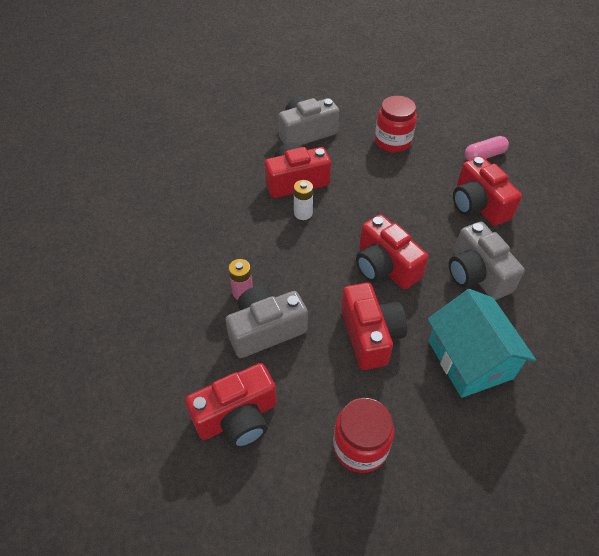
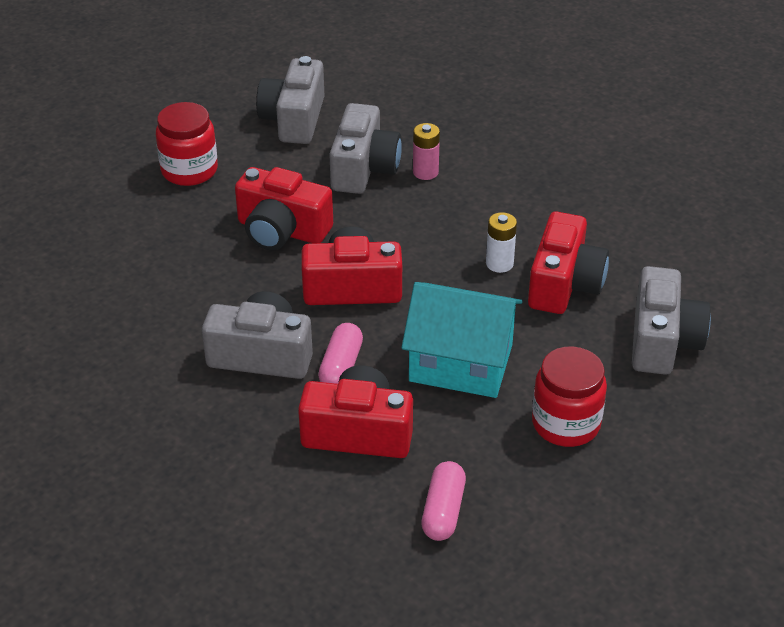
camera: 125 degrees right, 10 degrees down
red camera [185,363,277,448] -> grey camera [256,56,324,144]
turquoise house [428,289,536,398] -> turquoise house moved to [401,282,523,398]
none -> pink capsule [318,323,363,384]

